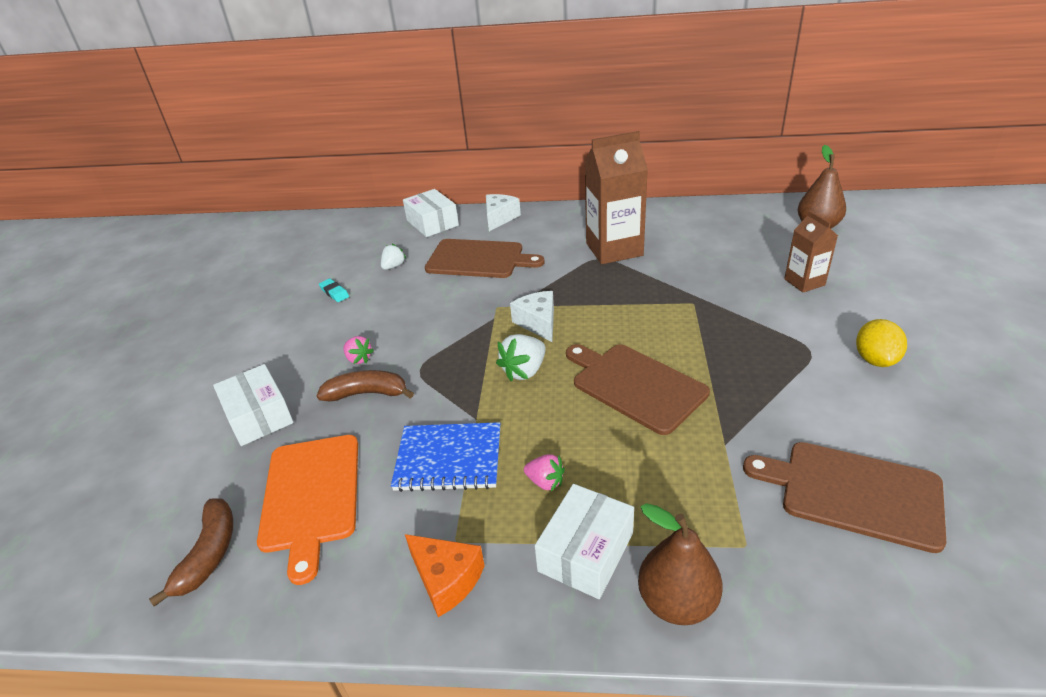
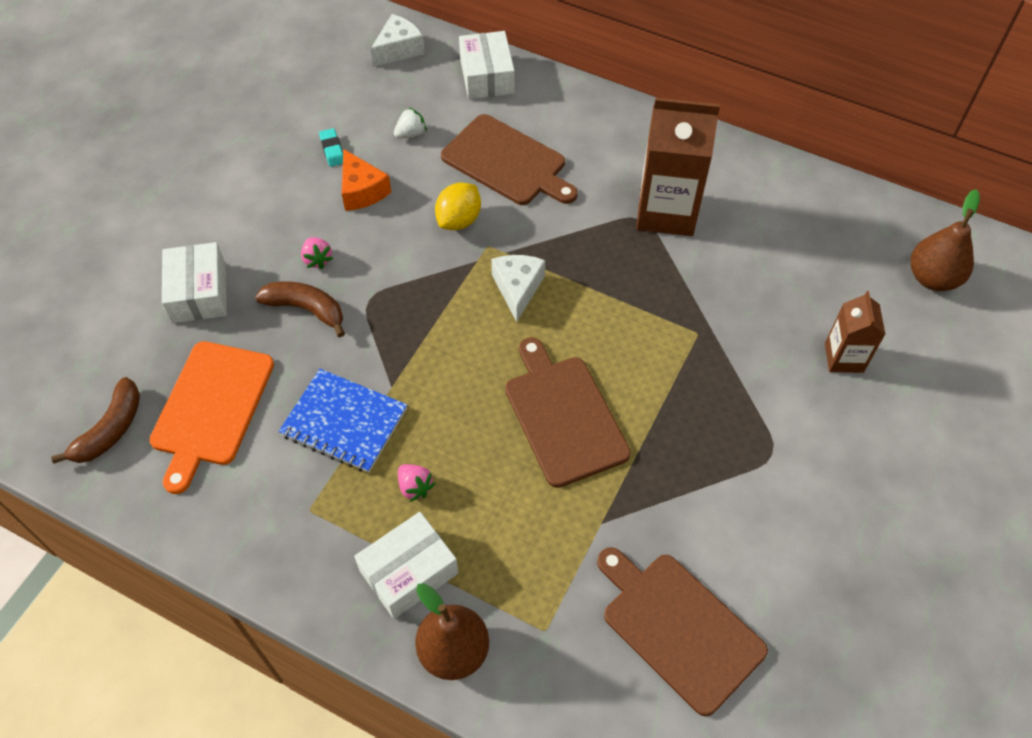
camera: 20 degrees right, 20 degrees up
orange cheese [405,534,485,617] -> orange cheese moved to [342,149,391,211]
white cheese [486,194,521,231] -> white cheese moved to [371,14,425,67]
white strawberry [496,334,546,381] -> none
yellow lemon [856,319,907,367] -> yellow lemon moved to [435,183,481,230]

